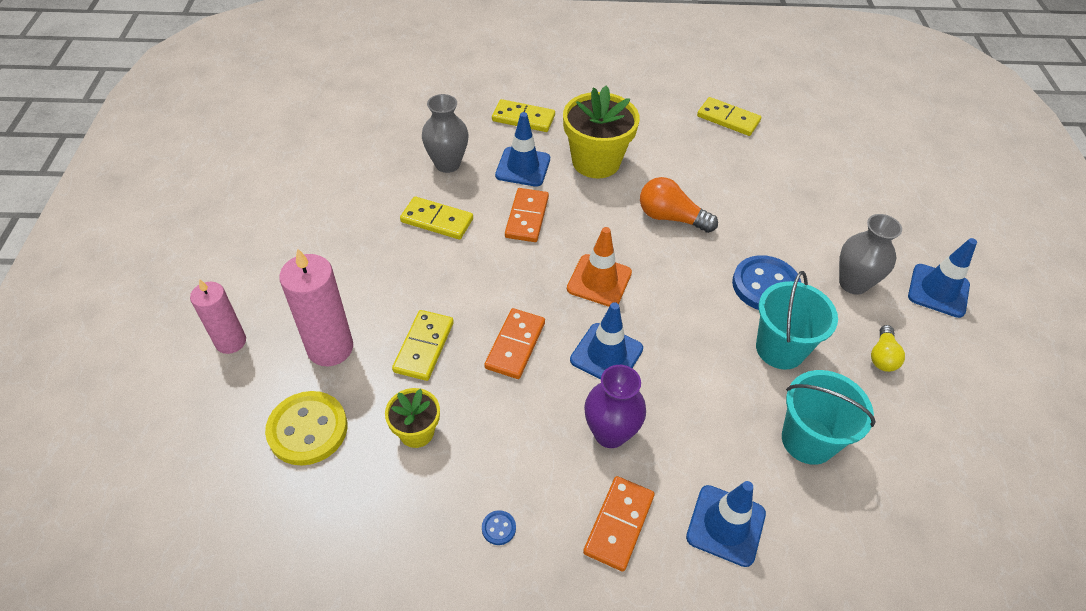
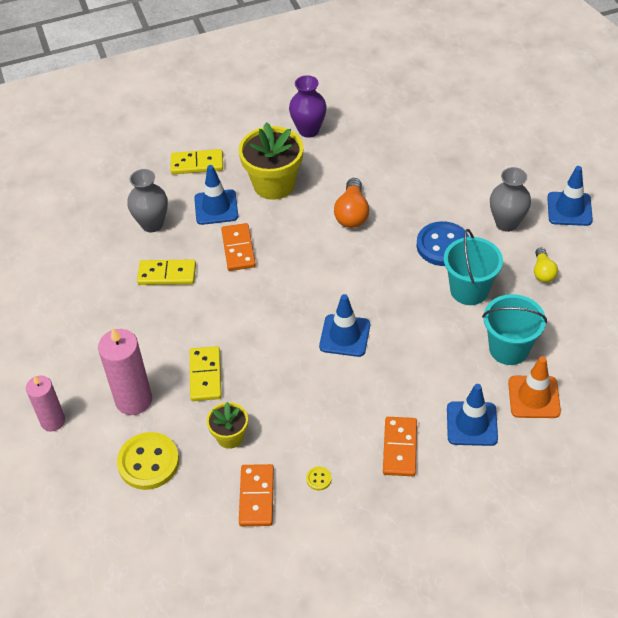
camera: 15 degrees left, 0 degrees up
blue button [482,510,516,545] -> yellow button [306,466,332,491]
orange domino [484,308,545,379] -> orange domino moved to [239,464,274,526]
orange traffic cone [567,227,632,307] -> orange traffic cone moved to [508,356,561,418]
purple vase [584,365,646,448] -> purple vase moved to [289,75,327,138]
orange light bulb [640,177,718,233] -> orange light bulb turned 90 degrees counterclockwise [334,178,369,228]
yellow domino [697,97,761,136] -> none

